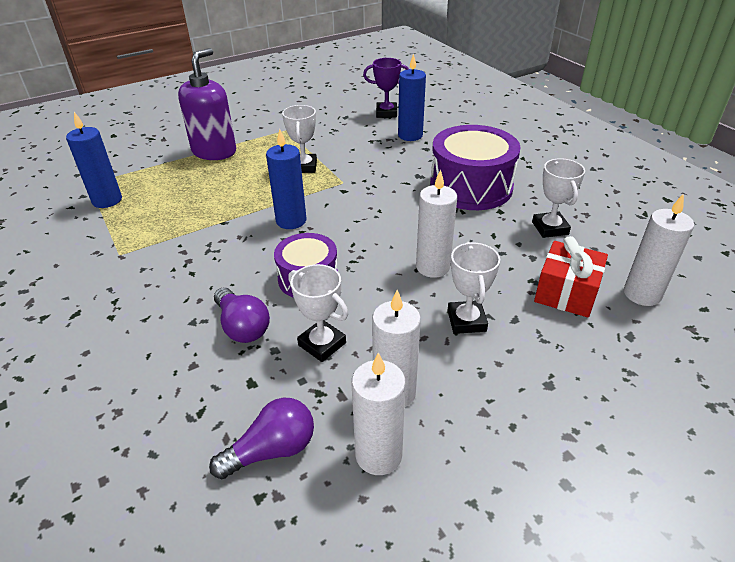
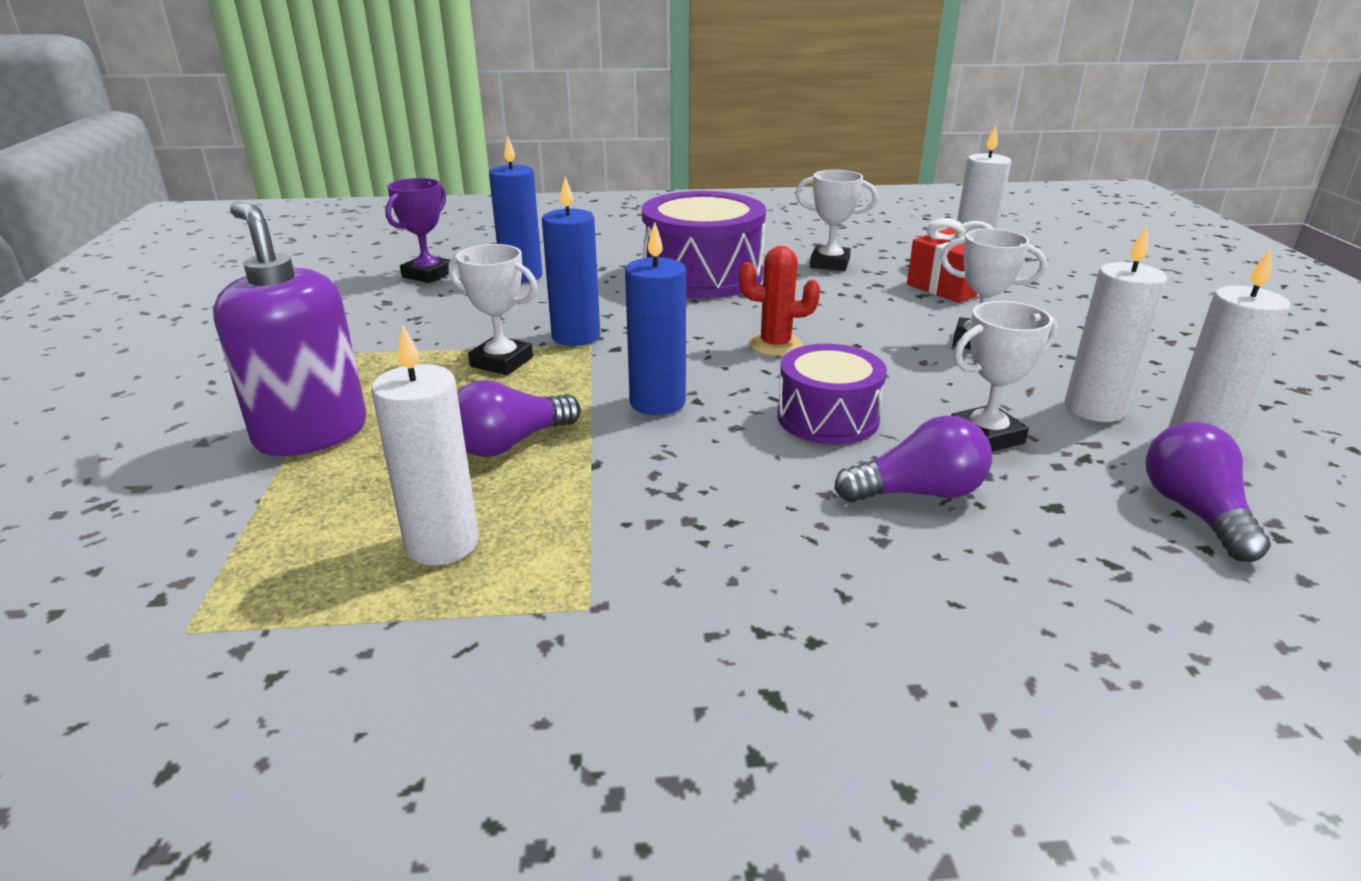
camera: 65 degrees left, 10 degrees down
blue candle [66,112,122,208] -> blue candle moved to [542,177,600,346]
white candle [416,169,457,278] -> white candle moved to [371,325,479,565]
none -> purple light bulb [457,380,581,457]
none -> red cactus [739,246,820,356]

